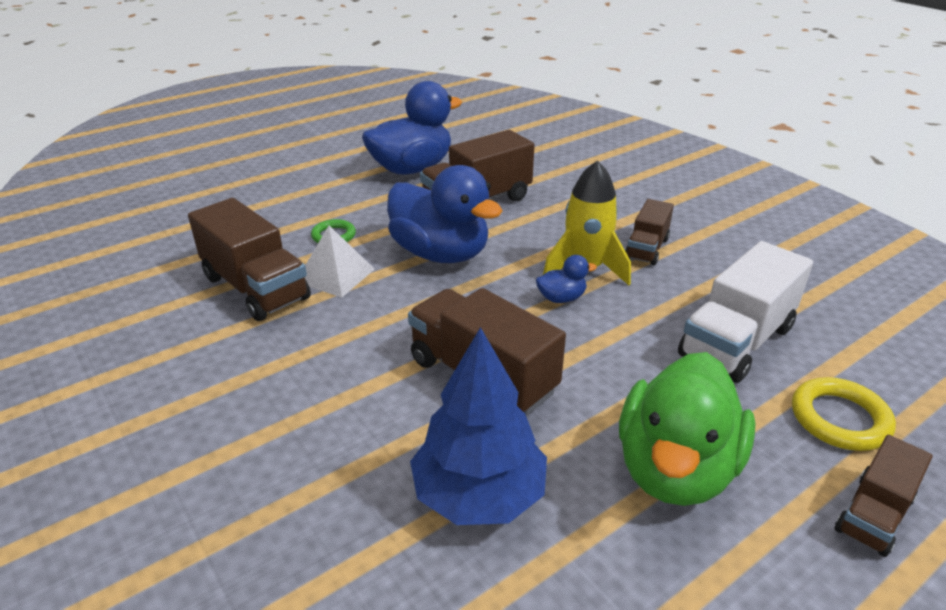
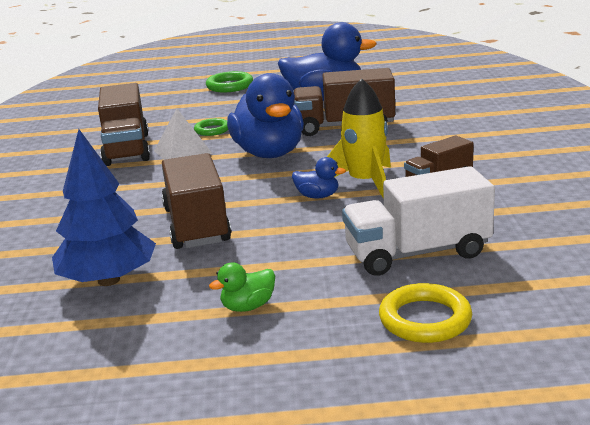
camera: 35 degrees right, 10 degrees down
green duck [619,352,756,506] -> green duck [209,262,275,312], size x0.43
brown truck [835,435,933,557] -> none
none -> green ring [206,71,253,92]

